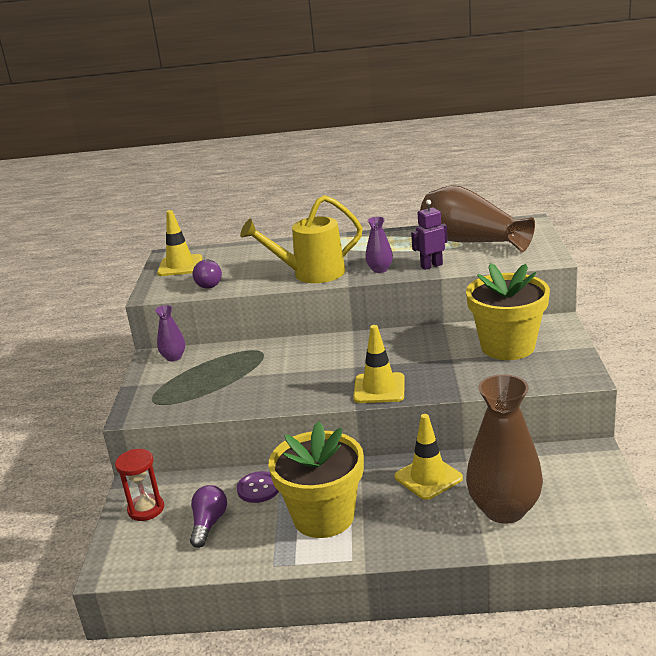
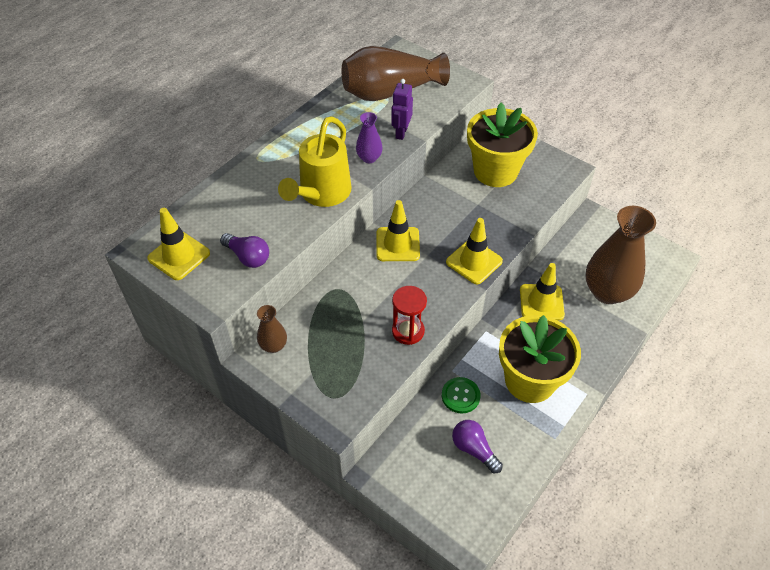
camera: 55 degrees left, 25 degrees up
red hourglass [115,449,164,521] -> red hourglass moved to [392,286,427,345]
purple vase [155,305,185,361] -> brown vase [257,305,287,353]
purple button [237,471,279,503] -> green button [442,377,480,414]
none -> yellow traffic cone [377,200,420,261]

